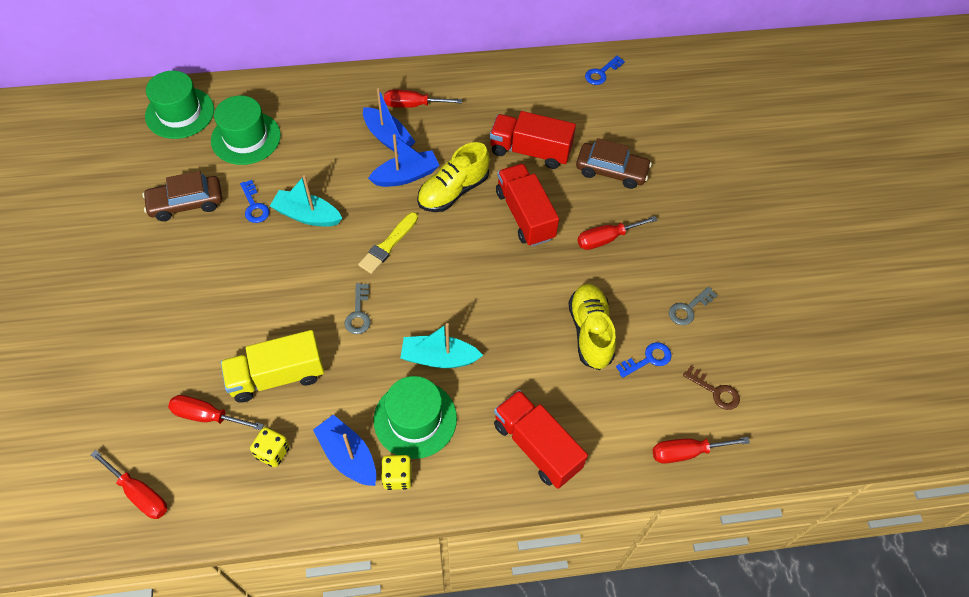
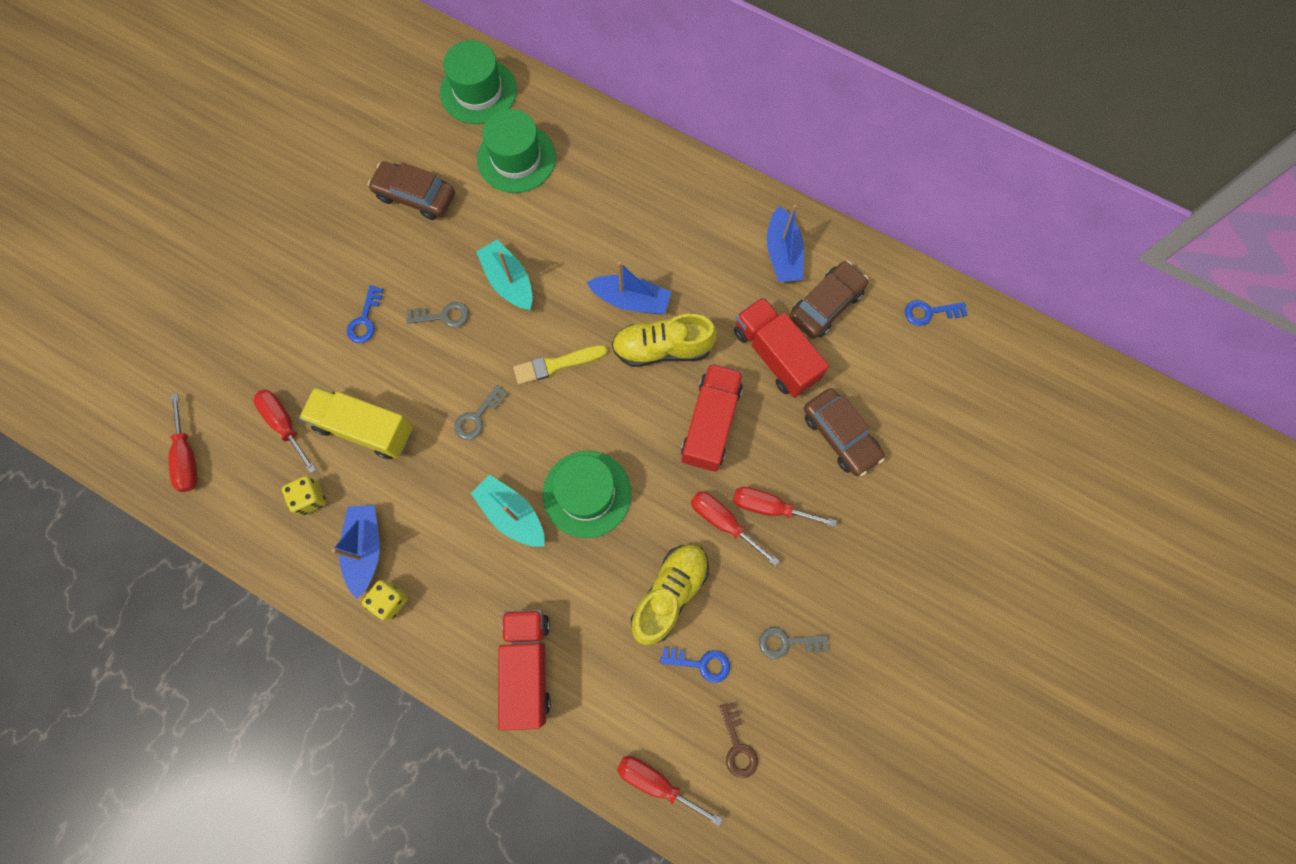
camera: 40 degrees right, 15 degrees up
blue key [240,180,269,223] -> blue key moved to [347,285,384,343]
blue boat [363,88,416,153] -> blue boat moved to [767,204,804,282]
green hat [374,376,457,459] -> green hat moved to [543,451,631,538]
red screwdriver [384,90,462,108] -> red screwdriver moved to [691,492,779,566]
none -> grey key [406,302,469,328]
none -> brown car [789,261,868,339]

